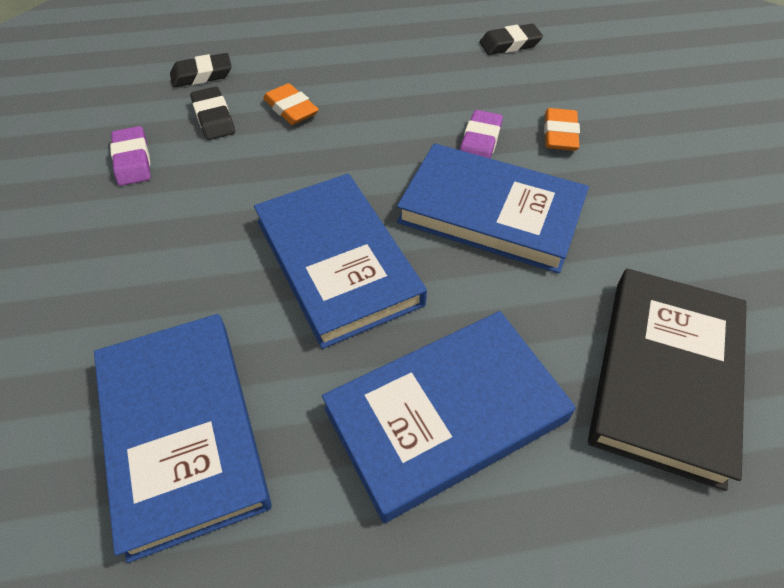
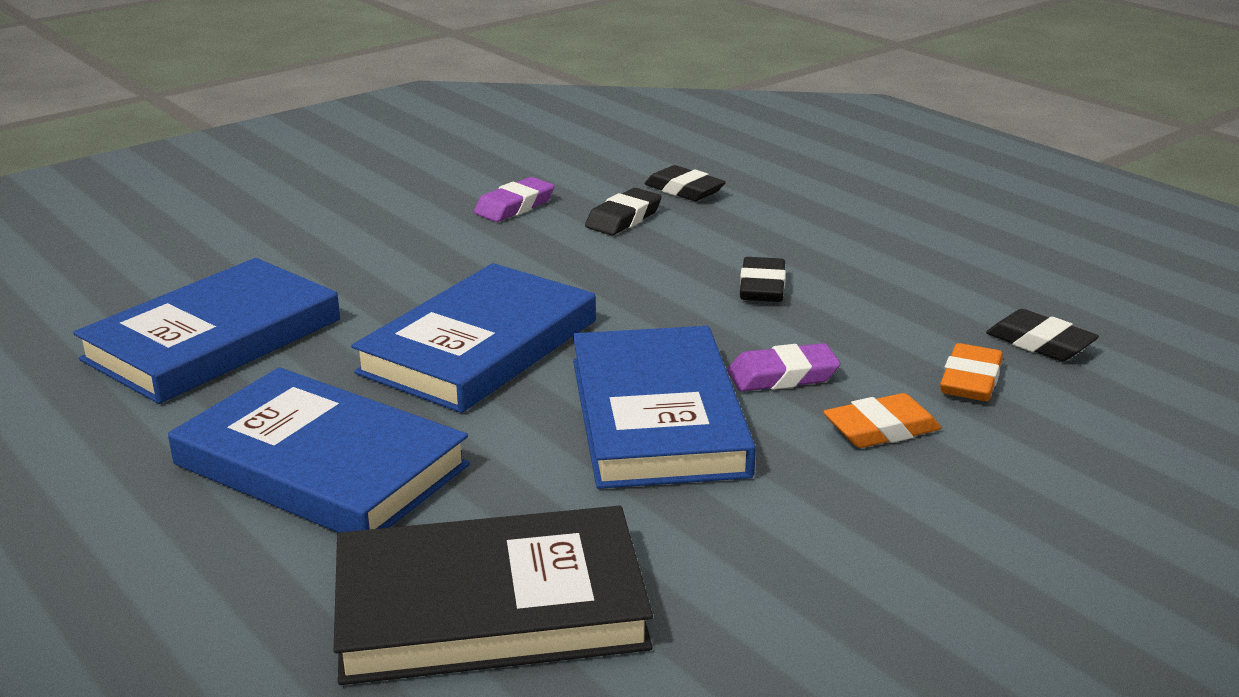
camera: 60 degrees right, 25 degrees down
orange eraser [263,83,319,125] -> orange eraser moved to [940,343,1003,401]
none -> black eraser [740,257,786,302]

